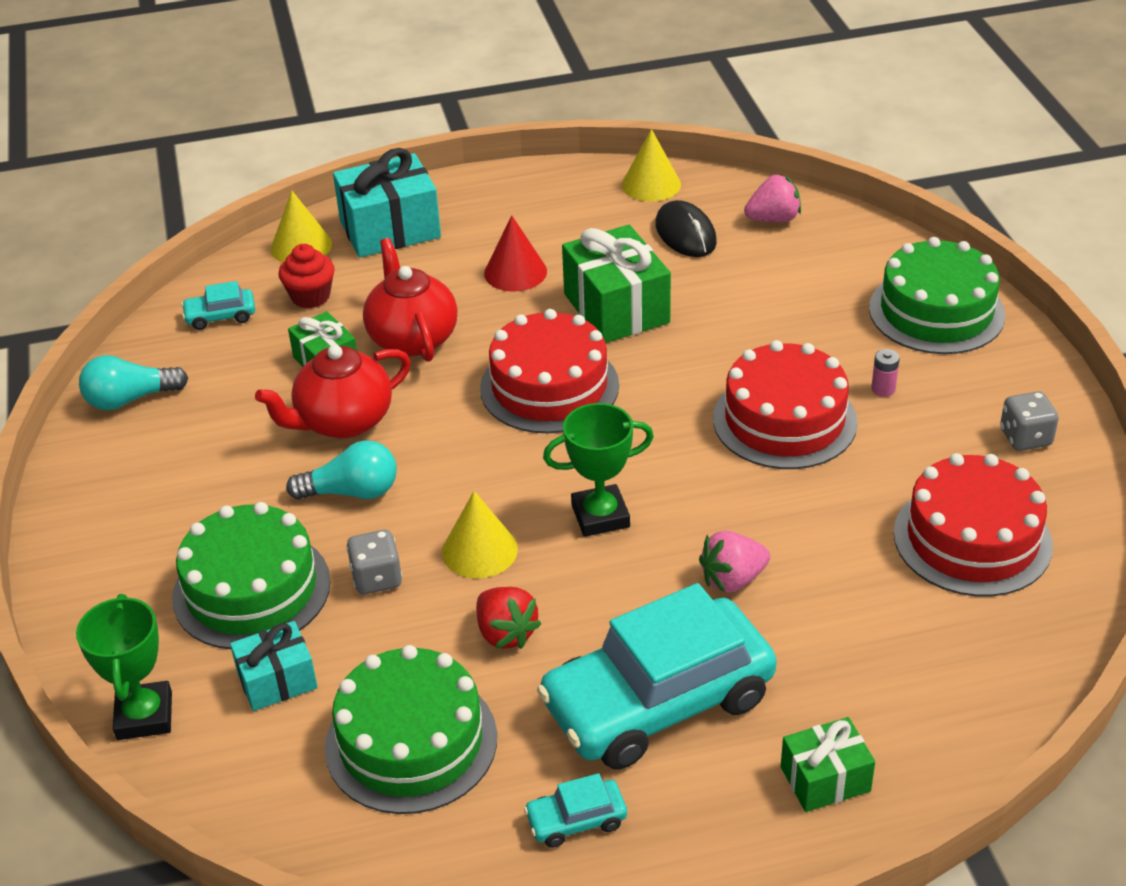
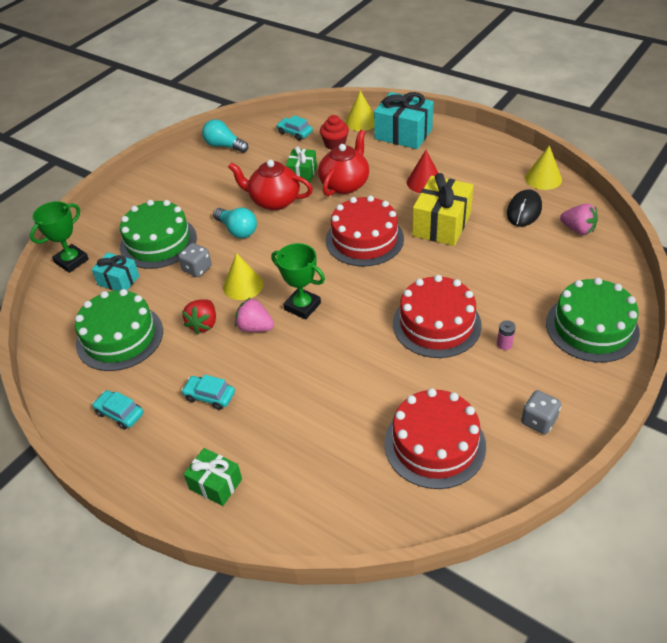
camera: 50 degrees right, 5 degrees up
turquoise car [537,583,777,769] -> turquoise car [181,374,235,410], size x0.40
green gift [562,225,671,343] -> yellow gift [412,173,474,246]
pink strawberry [699,531,770,593] -> pink strawberry moved to [235,298,274,332]

